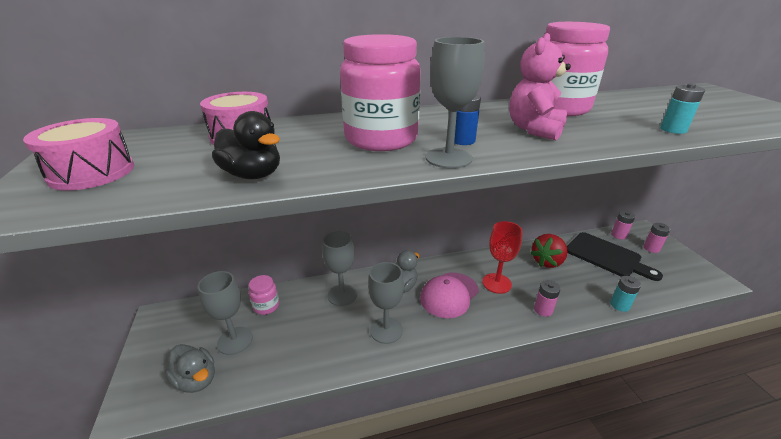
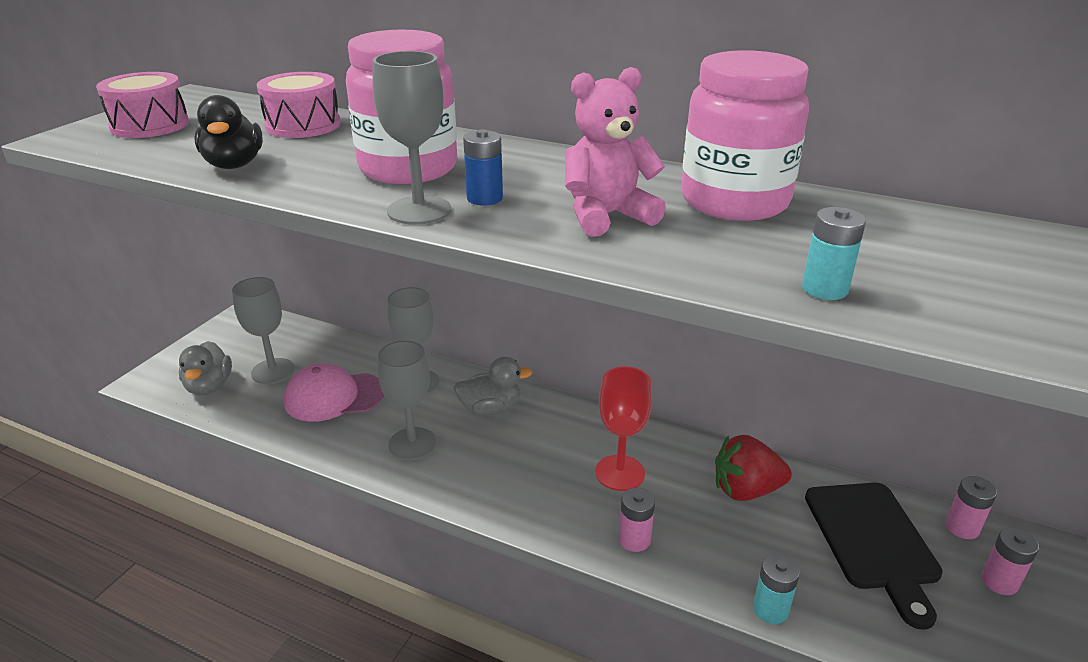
camera: 40 degrees right, 0 degrees up
pink jar [249,275,279,315] -> none
pink cap [420,273,479,318] -> pink cap moved to [284,363,384,422]

